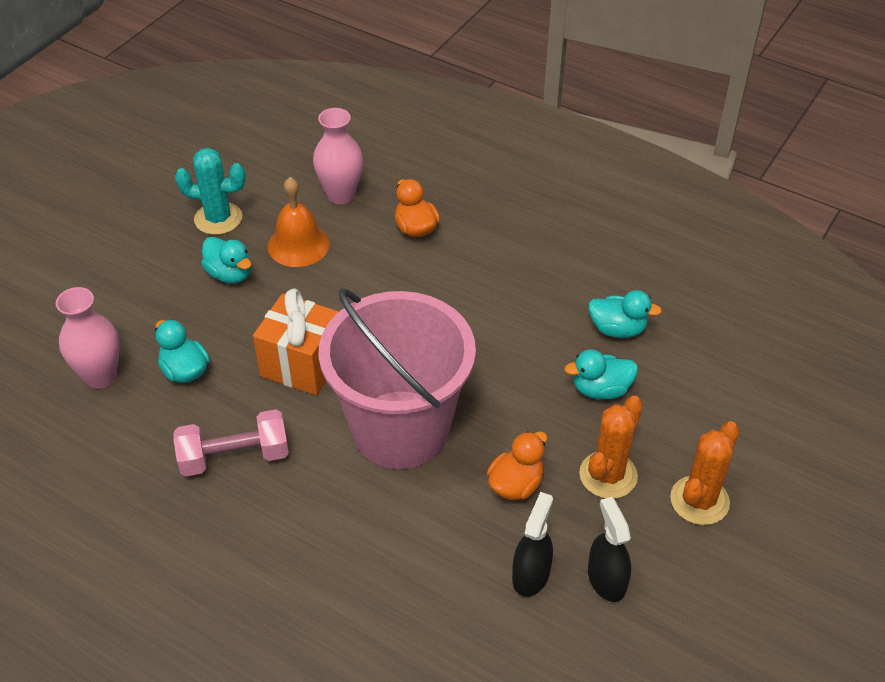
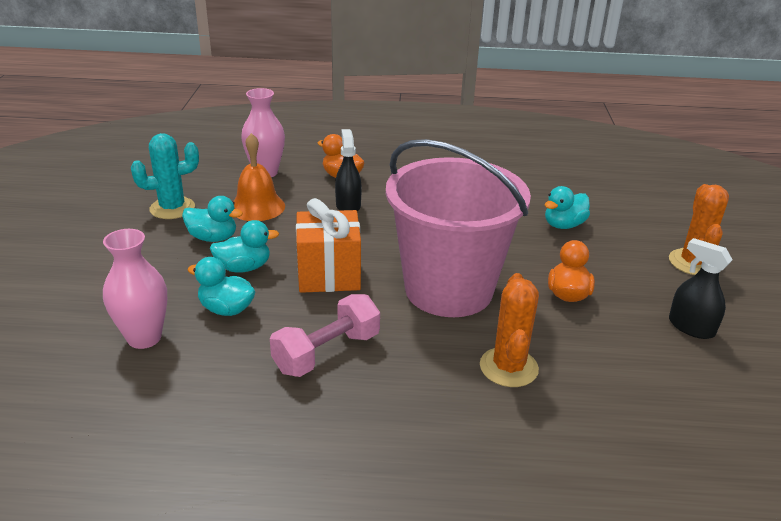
camera: 30 degrees left, 15 degrees down
black spray bottle [512,492,553,597] -> black spray bottle moved to [335,129,362,212]
orange cactus [579,396,643,499] -> orange cactus moved to [480,273,539,387]
turquoise duck [588,290,662,338] -> turquoise duck moved to [210,220,279,273]

